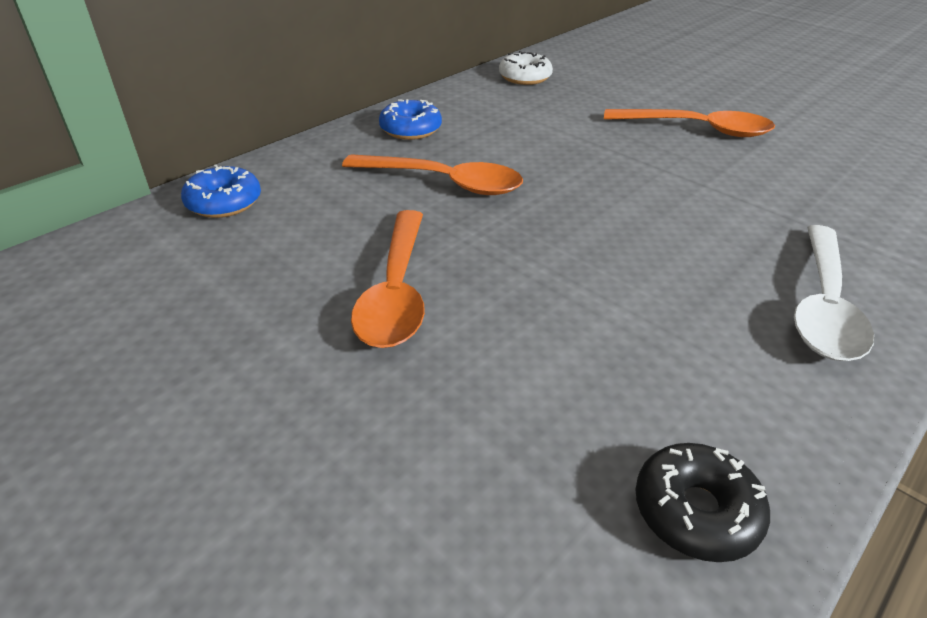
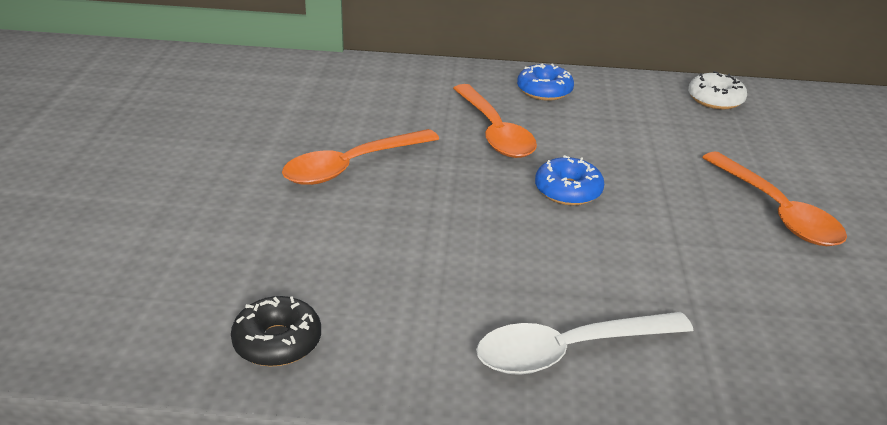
camera: 50 degrees right, 5 degrees down
blue donut [181,165,261,218] -> blue donut moved to [535,155,604,205]

